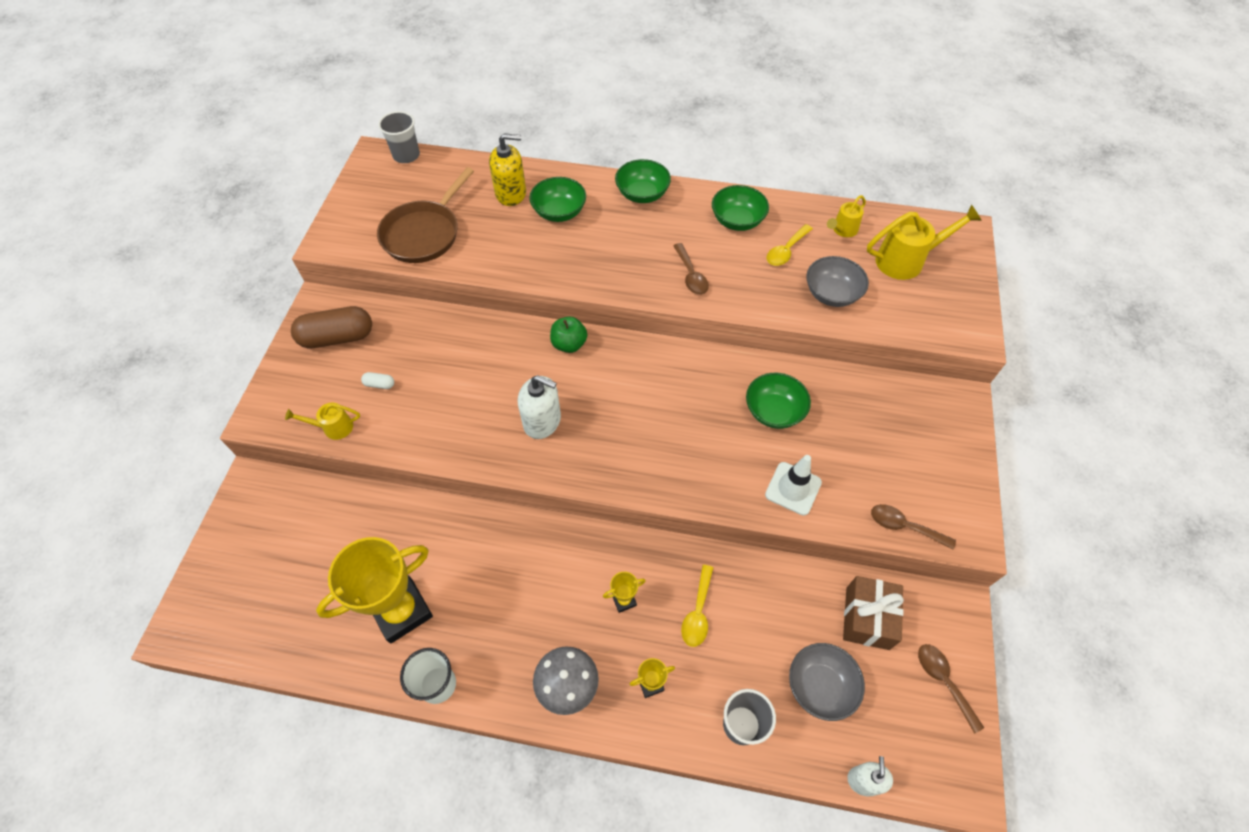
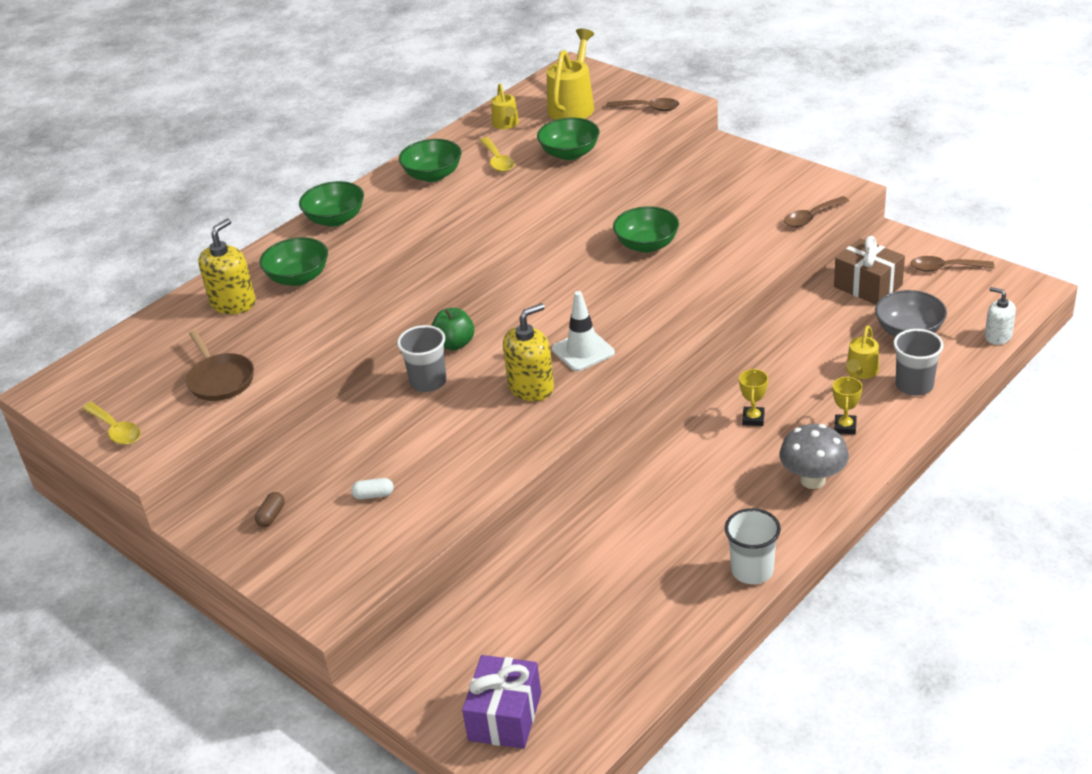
camera: 55 degrees left, 20 degrees down
yellow watering can [285,403,360,440] -> yellow watering can moved to [846,325,879,379]
brown capsule [291,306,372,348] -> brown capsule [255,492,285,527], size x0.41
yellow trophy [316,537,433,644] -> none
white capsule [361,372,394,389] -> white capsule turned 45 degrees clockwise [351,478,394,499]
brown pan [377,167,474,263] -> brown pan [186,330,254,401], size x0.66
grey cup [378,111,420,163] -> grey cup moved to [397,325,447,392]
white soap dispenser [518,375,561,439] -> yellow soap dispenser [503,303,554,401]
brown spoon [673,243,709,295] -> brown spoon moved to [606,98,679,111]
yellow spoon [681,565,713,647] -> yellow spoon moved to [82,402,141,445]
white traffic cone [765,455,822,516] -> white traffic cone moved to [552,291,615,371]
grey bowl [806,256,869,307] -> green bowl [537,117,600,160]
none -> purple gift [462,655,541,749]

